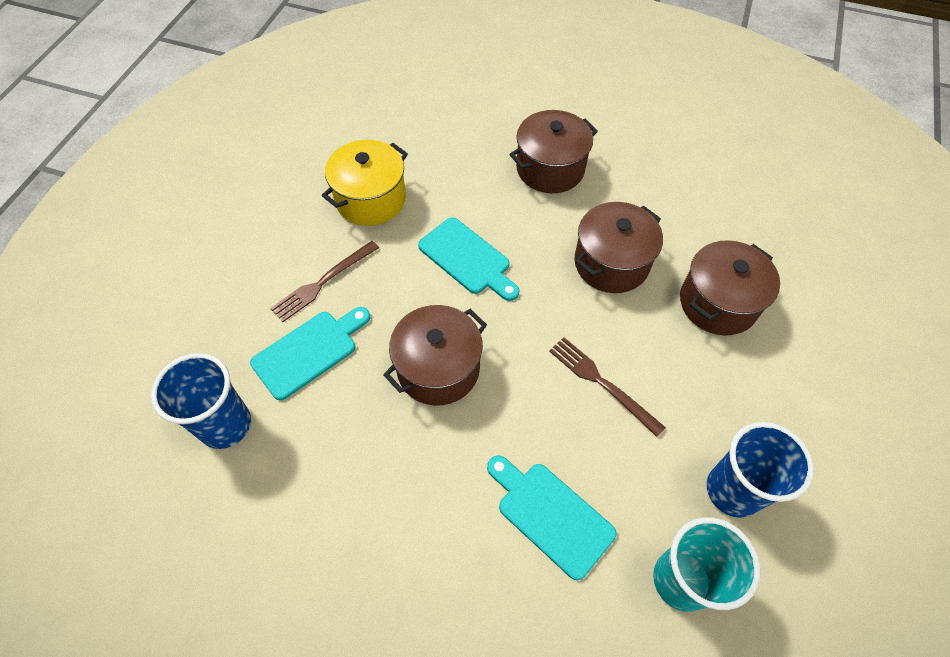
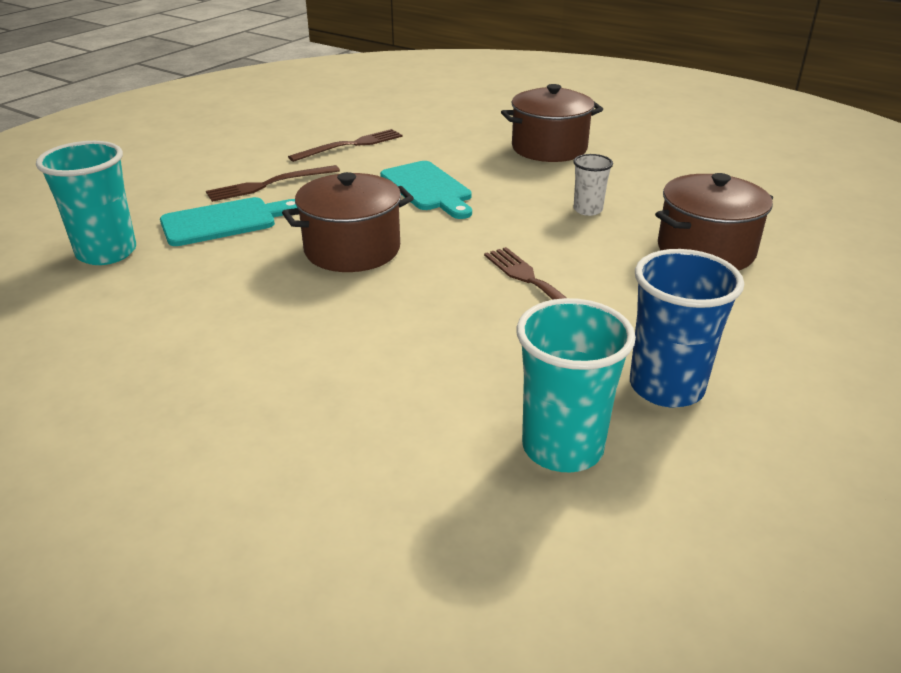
camera: 15 degrees right, 25 degrees down
blue cup [151,353,251,449] -> turquoise cup [36,141,136,265]
yellow pot [322,140,408,226] -> brown fork [288,129,403,162]
turquoise cutting board [487,455,617,581] -> none
brown pot [574,202,663,293] -> white cup [573,154,613,216]

